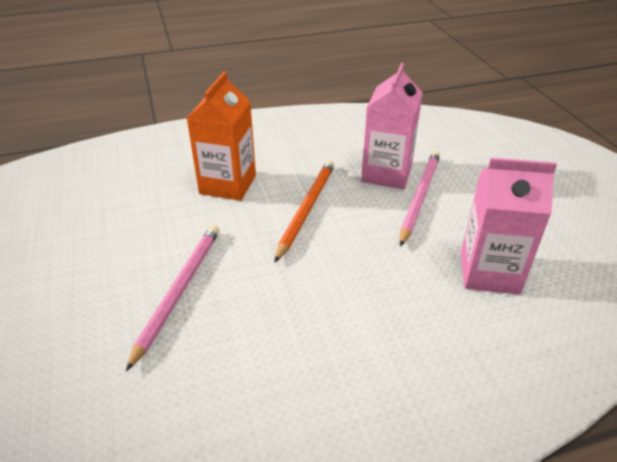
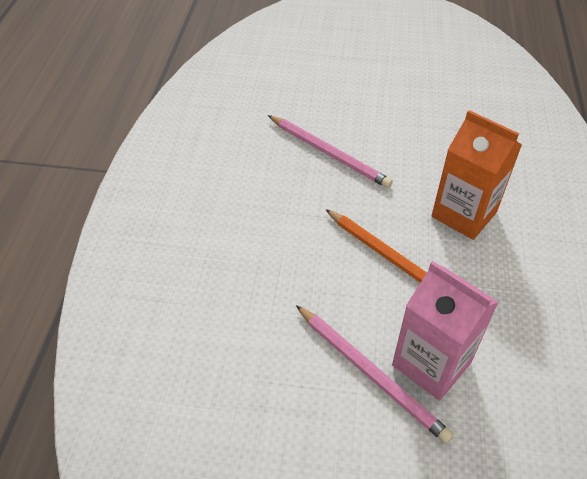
camera: 115 degrees right, 10 degrees up
pink carton [461,158,557,295] -> none

